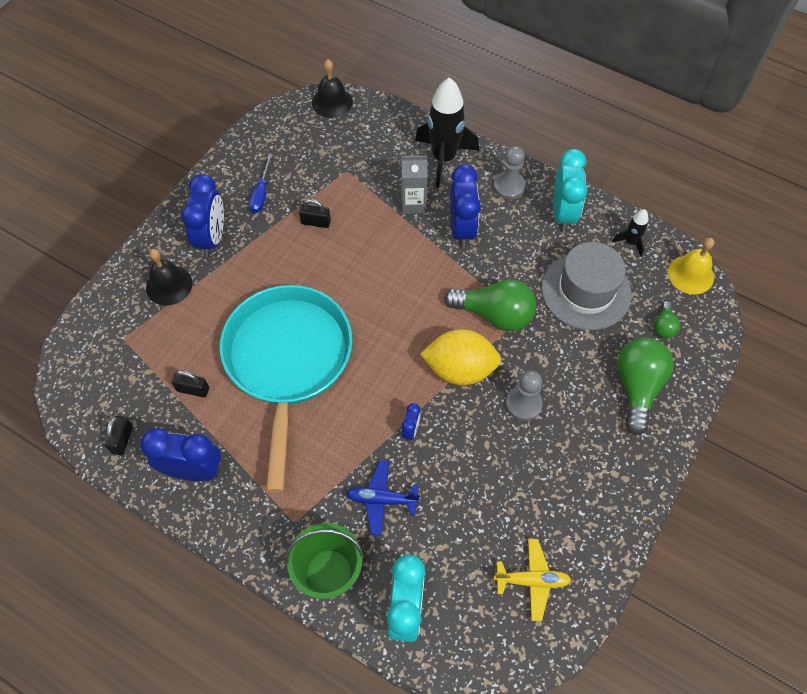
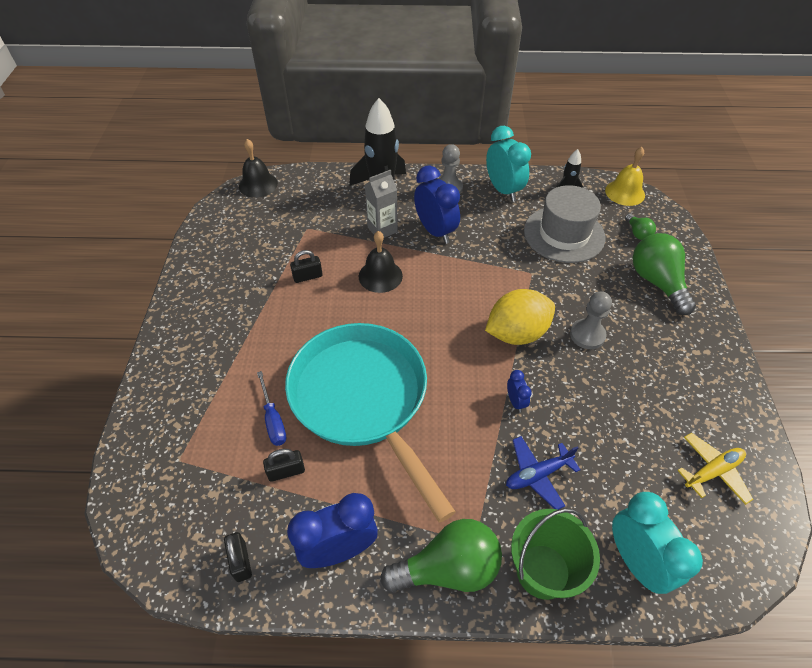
camera: 30 degrees left, 10 degrees down
black bell [146,249,193,305] -> black bell moved to [359,231,403,293]
blue clock [181,174,224,257] -> none
blue screwdriver [249,154,273,213] -> blue screwdriver moved to [257,371,286,446]
green light bulb [444,279,536,331] -> green light bulb moved to [380,519,502,593]

